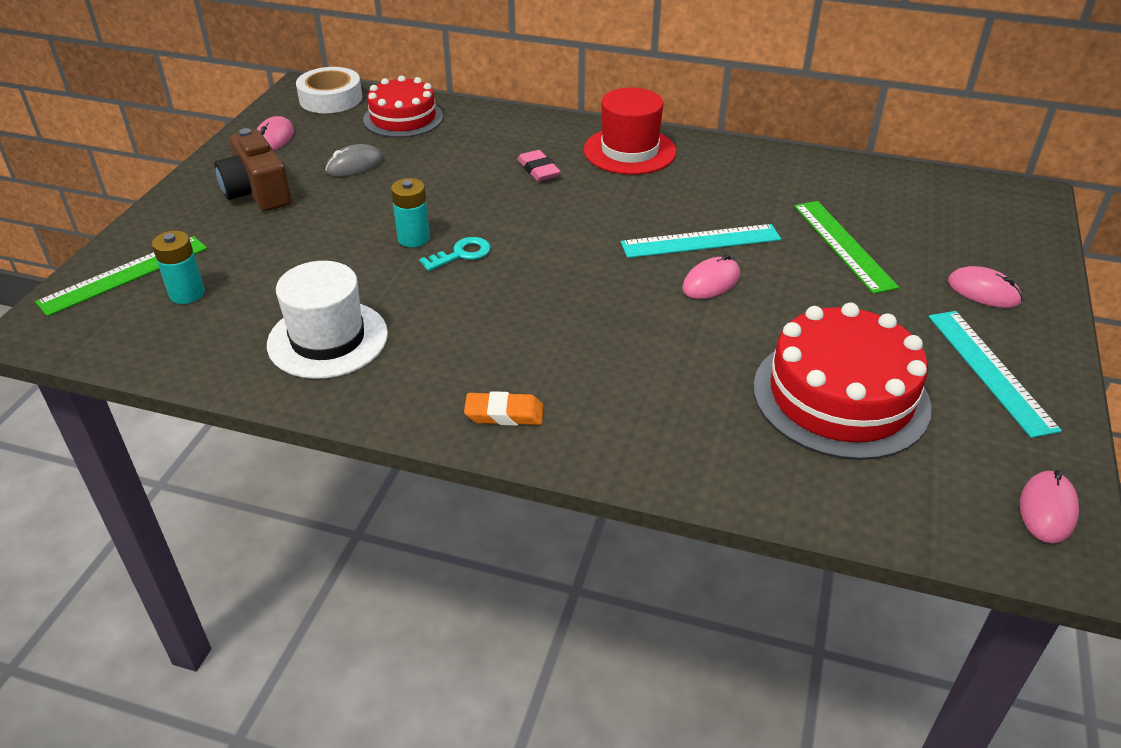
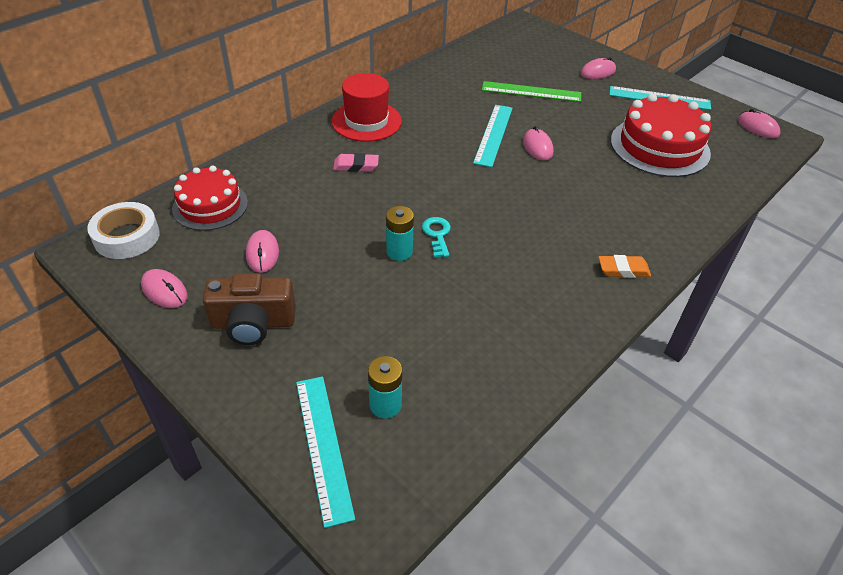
camera: 65 degrees left, 5 degrees up
green ruler [35,236,207,316] -> turquoise ruler [296,376,355,528]
white hat [267,261,388,379] -> none
grey mouse [325,144,383,177] -> pink mouse [246,230,279,273]
orange eraser [464,391,543,426] -> orange eraser turned 60 degrees clockwise [598,255,651,278]

